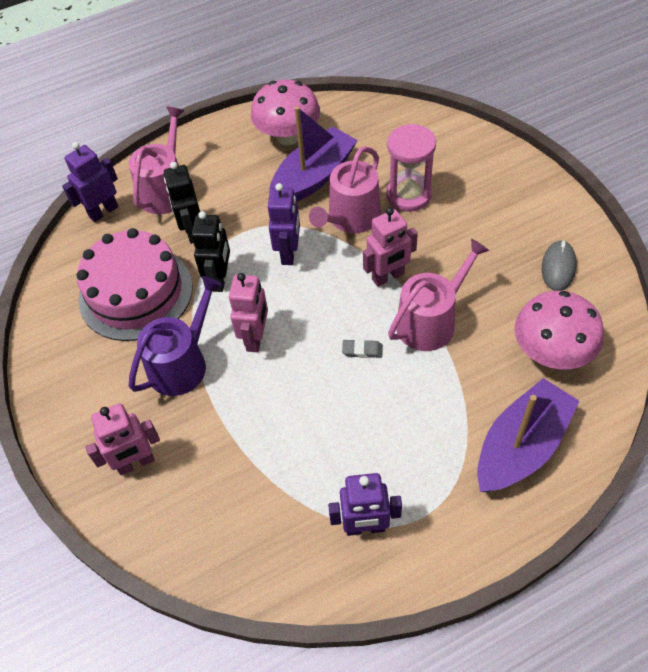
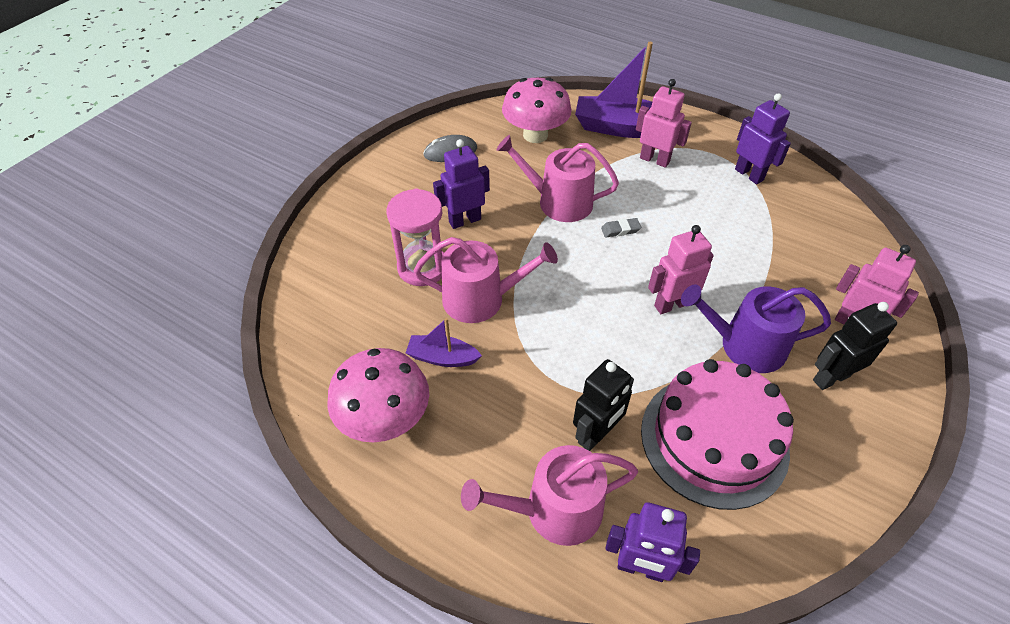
camera: 125 degrees left, 5 degrees down
black robot [191,211,230,292] -> black robot moved to [813,302,897,390]
purple robot [268,183,300,265] -> purple robot moved to [433,139,490,229]
purple boat [269,106,358,202] -> purple boat [406,318,482,367], size x0.53
grey eraser [342,339,383,358] -> grey eraser turned 75 degrees counterclockwise [601,218,641,237]
pink robot [363,207,418,287] -> pink robot moved to [636,79,692,168]

